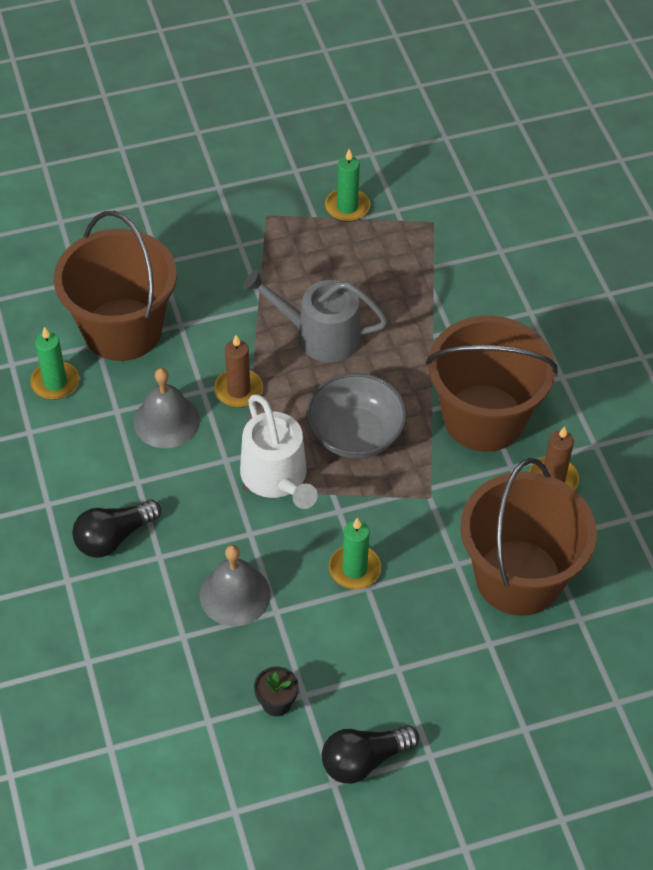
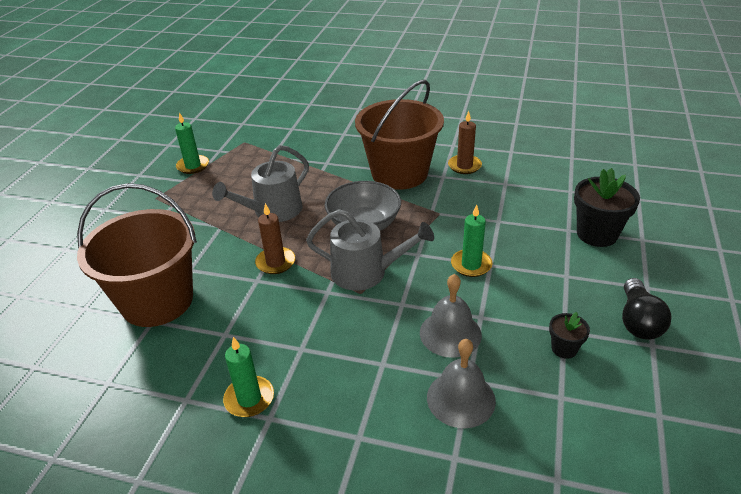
camera: 55 degrees left, 15 degrees down
green candle [30,327,79,400] -> green candle moved to [223,337,274,417]
black light bulb [72,499,161,558] -> none
grey bell [133,368,200,448] -> grey bell moved to [427,339,496,428]
white watering can [240,394,318,509] -> grey watering can [306,209,434,291]
brown bucket [461,458,597,616] -> none
none -> black flower pot [574,168,640,247]

